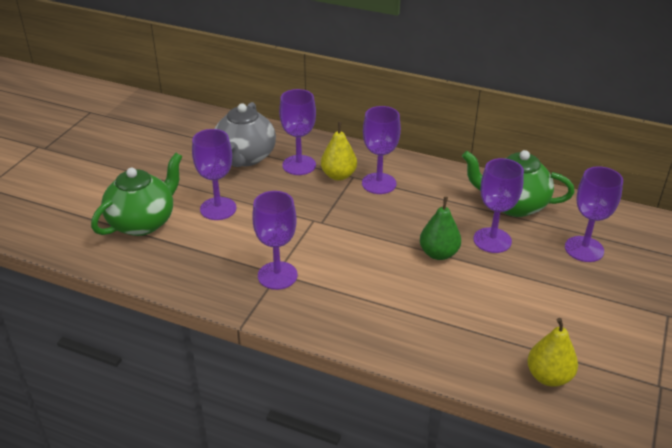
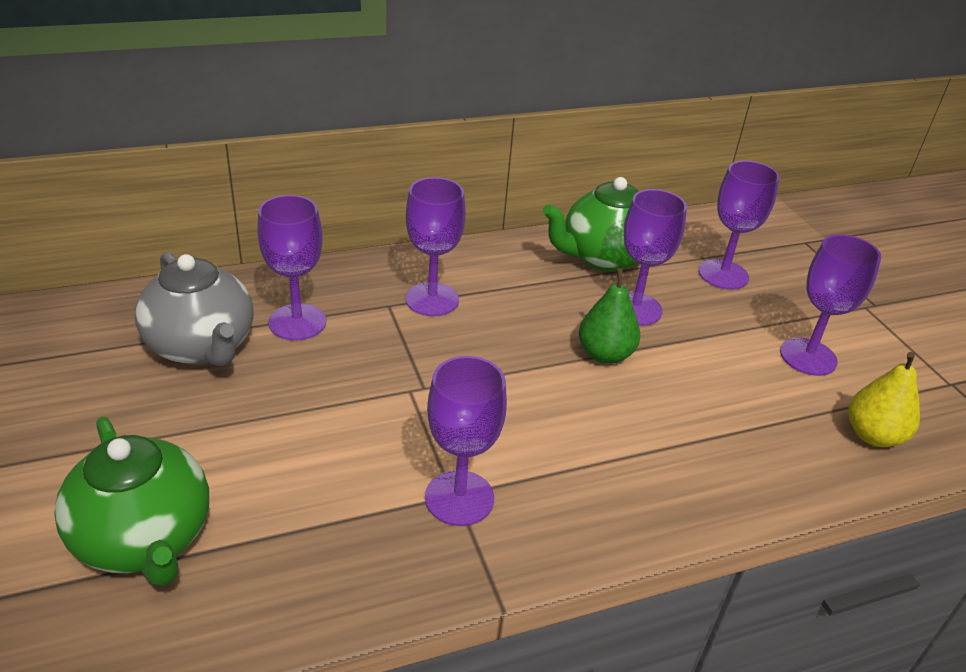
camera: 45 degrees left, 0 degrees up
green teapot [91,153,182,236] -> green teapot turned 150 degrees clockwise [54,416,209,586]
purple goblet [192,129,236,220] -> purple goblet moved to [780,234,881,376]
yellow pear [321,122,357,181] -> none

